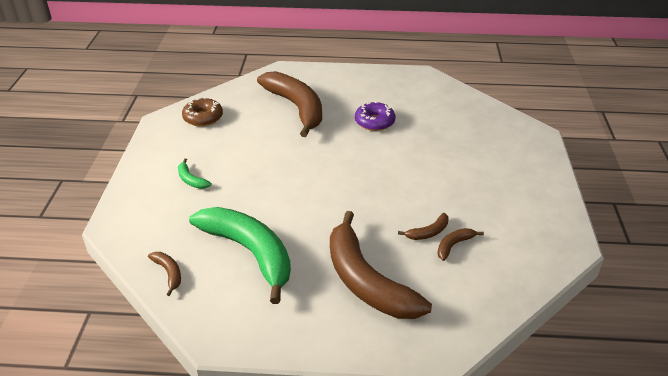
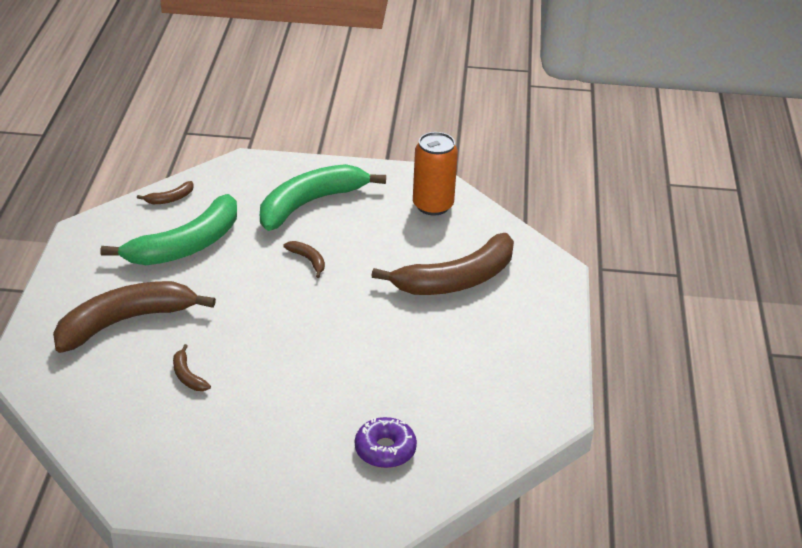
camera: 90 degrees right, 0 degrees up
green banana [178,158,212,189] -> green banana [260,164,386,231], size x2.47
brown donut [182,97,223,127] -> orange can [413,132,458,215]
purple donut [355,101,396,131] -> purple donut moved to [355,417,417,468]
brown banana [437,228,484,261] -> brown banana moved to [283,241,325,278]

